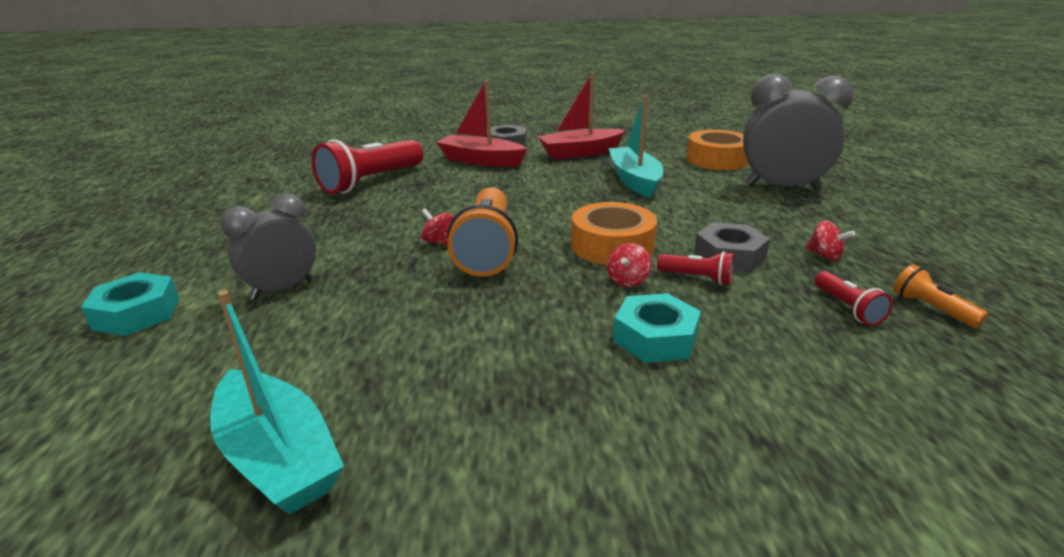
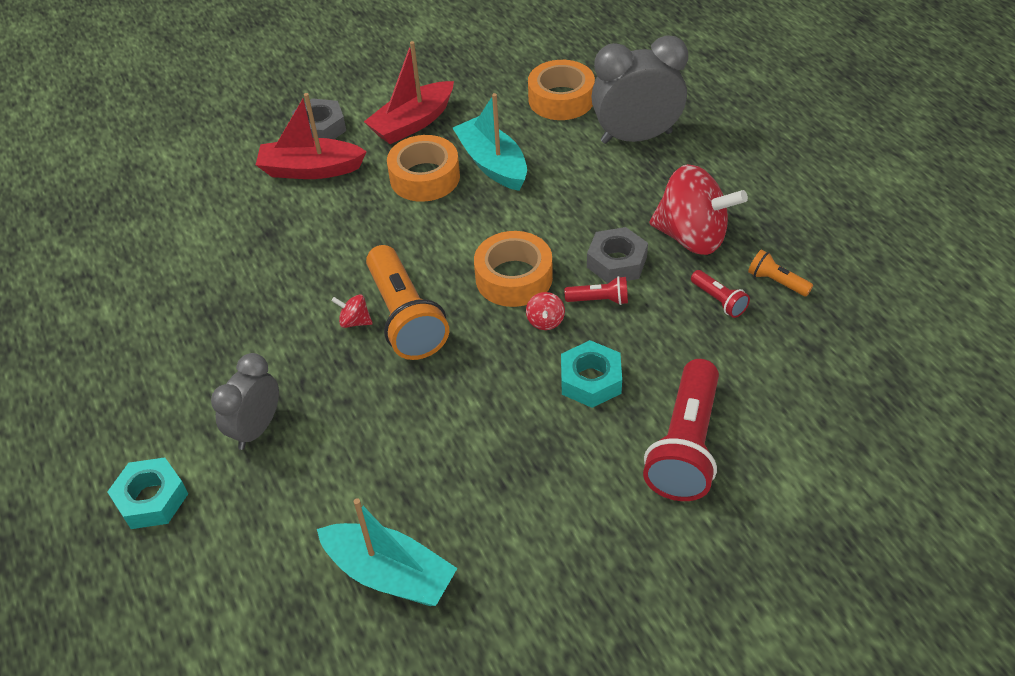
camera: 20 degrees left, 20 degrees up
red flashlight [311,139,423,194] -> red flashlight moved to [643,359,719,501]
red spinning top [805,220,855,260] -> red spinning top [649,164,748,255], size x2.49
none -> orange tape [387,135,460,202]

